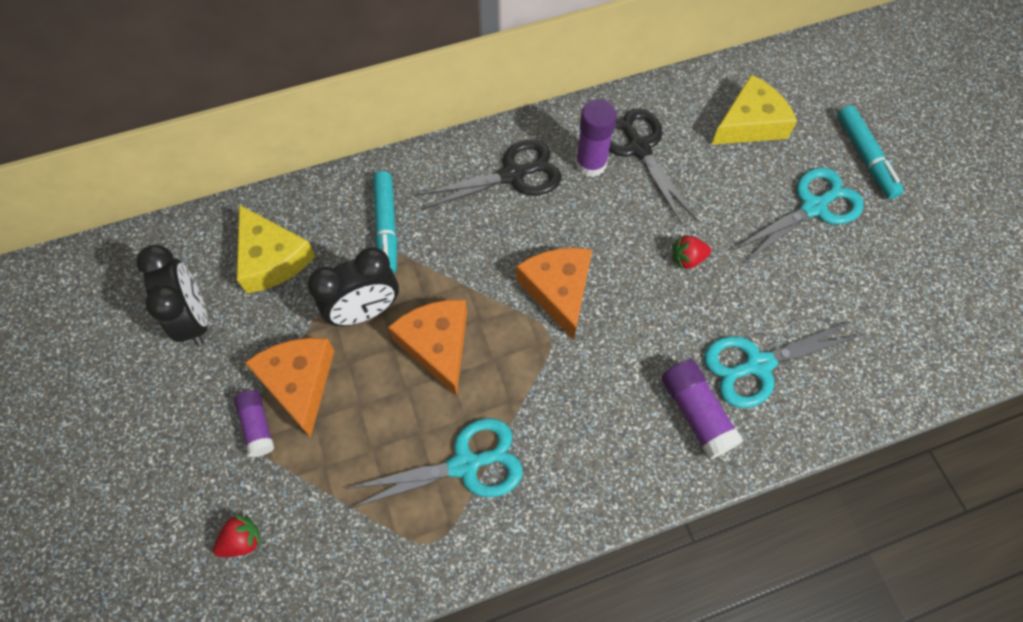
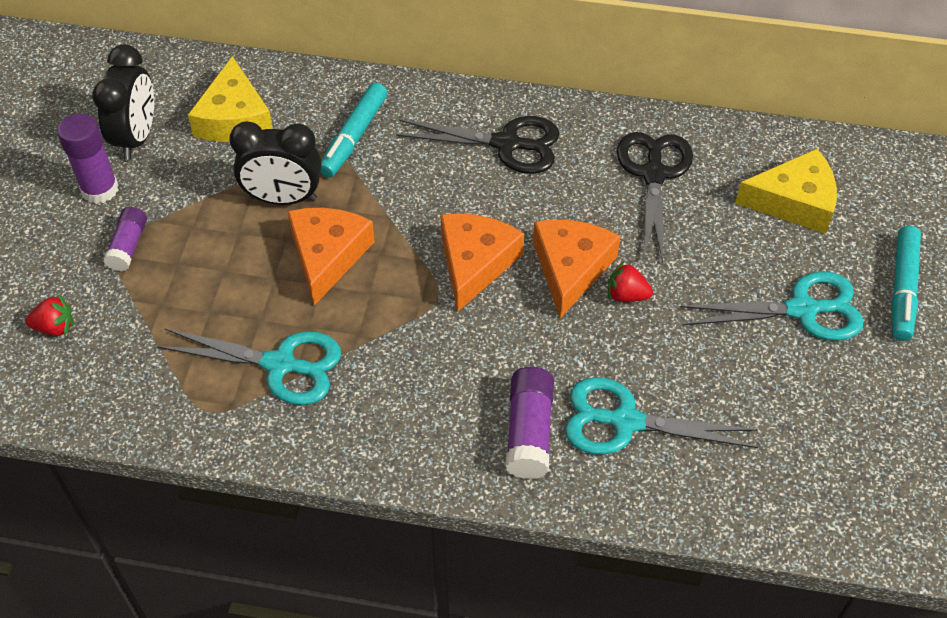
camera: 30 degrees right, 10 degrees down
orange cheese [244,338,334,437] -> orange cheese moved to [533,220,621,318]
purple glue stick [575,99,617,177] -> purple glue stick moved to [57,113,118,204]

